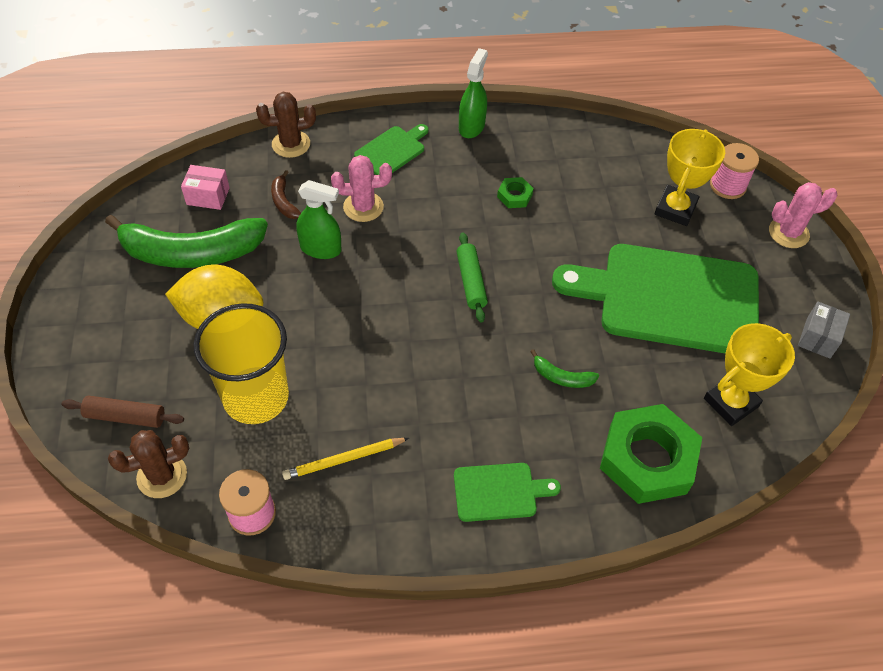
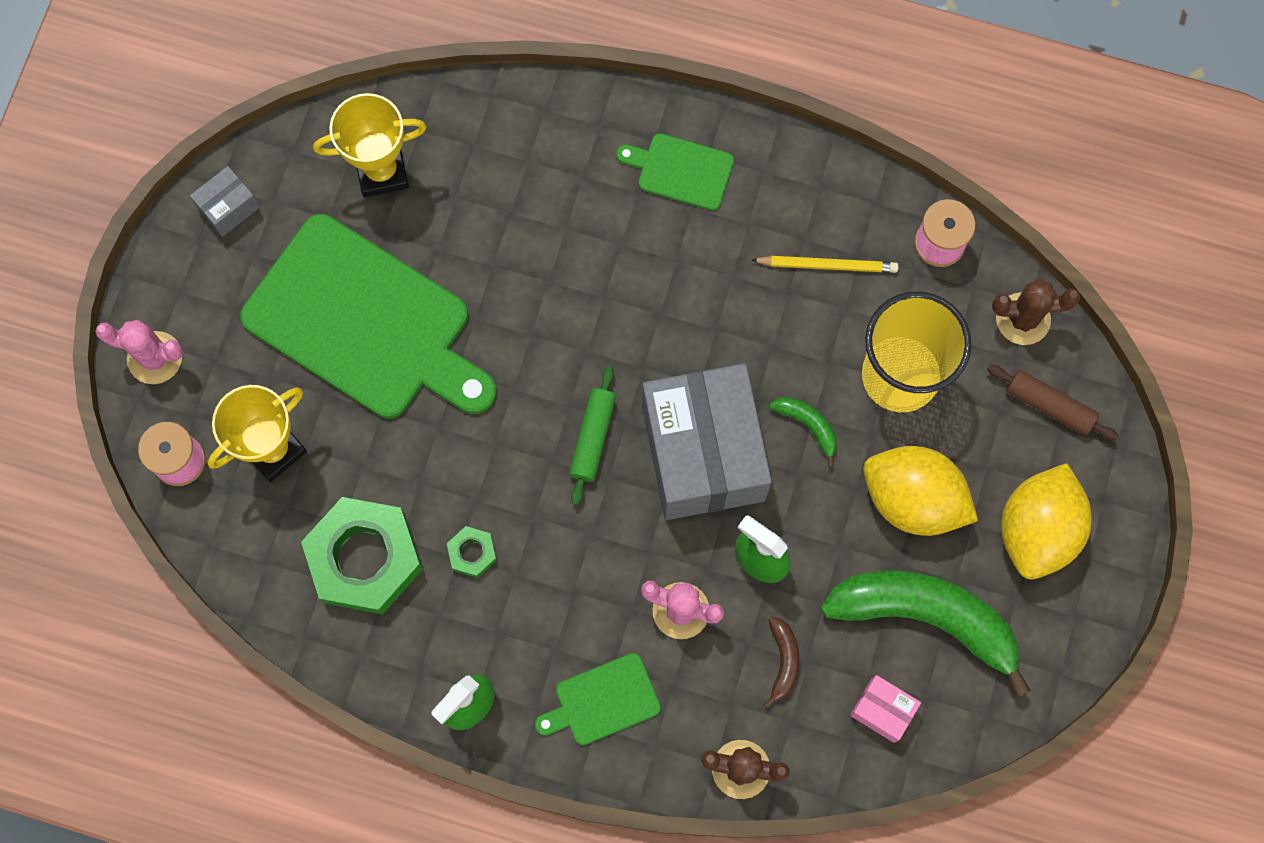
camera: 155 degrees left, 20 degrees up
green banana [530,349,599,388] -> green banana moved to [769,397,837,467]
green nut [600,404,702,504] -> green nut moved to [301,497,423,614]
none -> grey box [642,363,772,520]
none -> yellow lemon [1001,463,1092,580]

